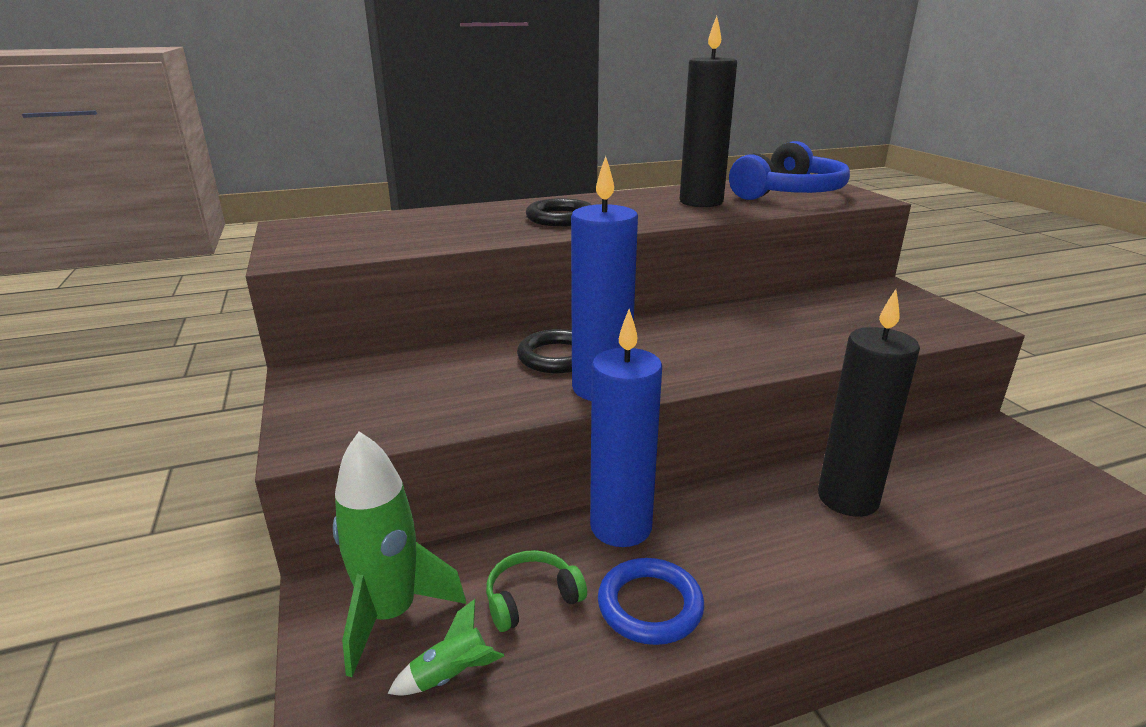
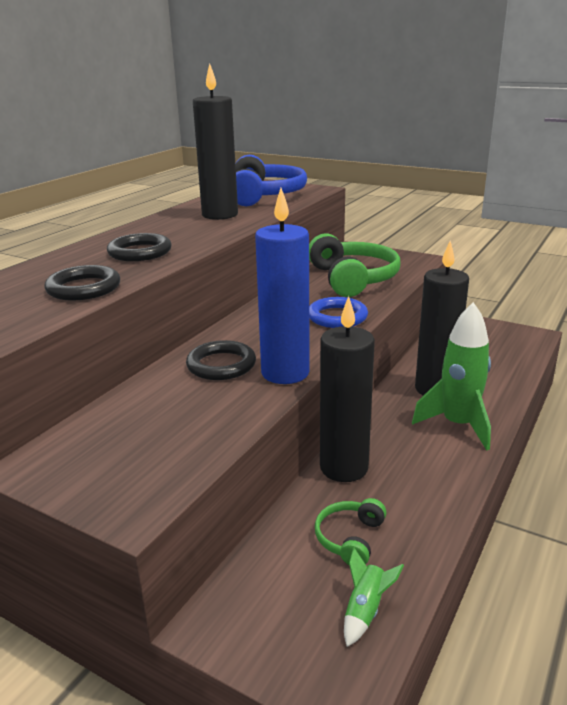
camera: 40 degrees left, 0 degrees up
green rocket [333,431,466,677] -> green rocket moved to [412,302,491,451]
blue candle [590,309,662,547] -> black candle [320,296,375,482]
blue ring [598,558,704,645] -> blue ring moved to [309,297,368,328]
none -> black ring [44,265,120,301]
none -> green headphones [309,233,400,297]

